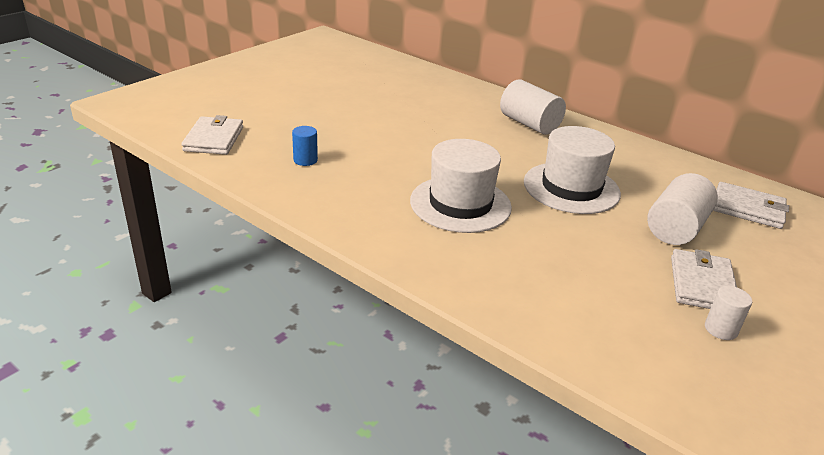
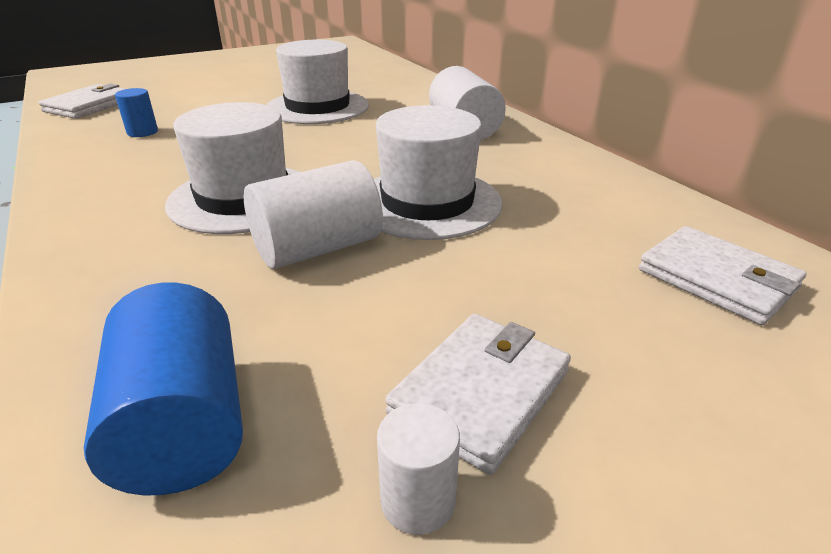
camera: 25 degrees right, 0 degrees up
white cylinder [647,173,718,245] -> white cylinder moved to [244,160,383,269]
none -> blue cylinder [84,282,243,495]
none -> white hat [267,40,369,124]

